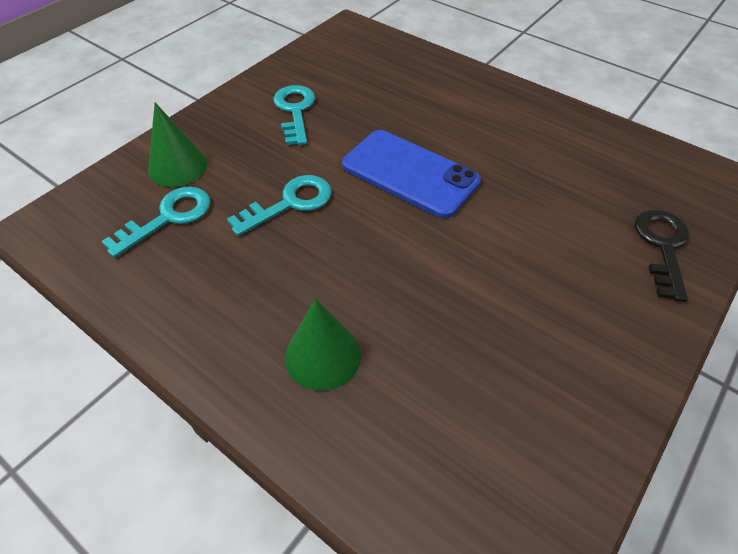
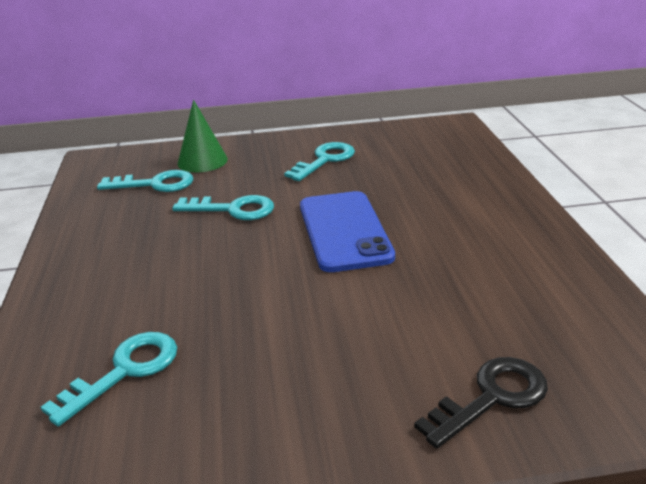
camera: 45 degrees right, 20 degrees down
green cone [285,298,361,391] -> none
none -> turquoise key [41,332,177,426]

